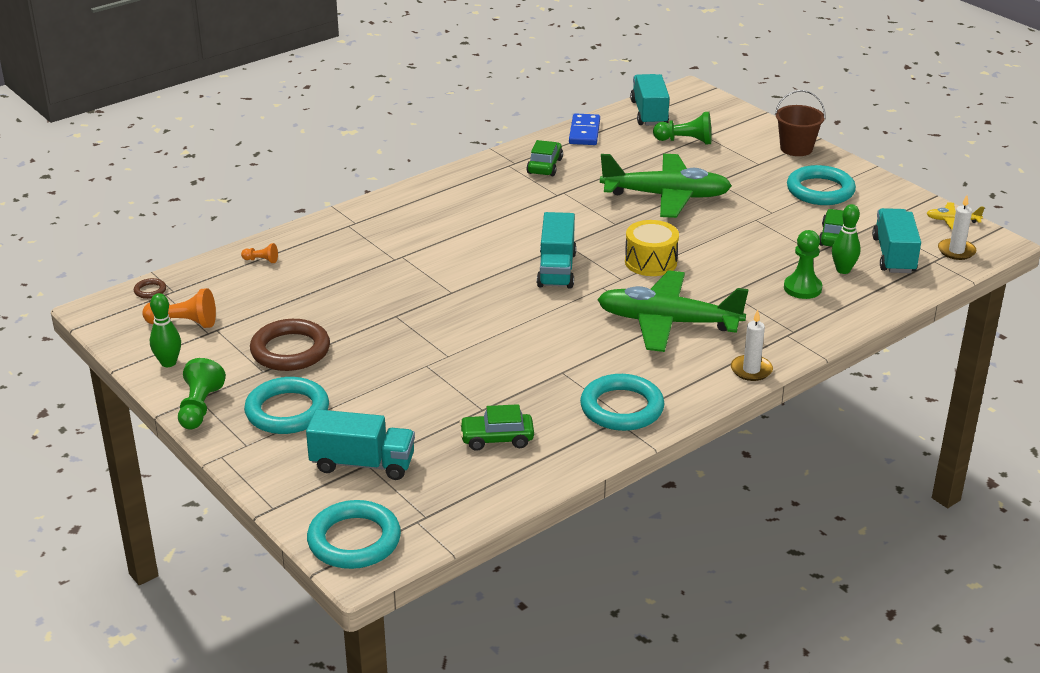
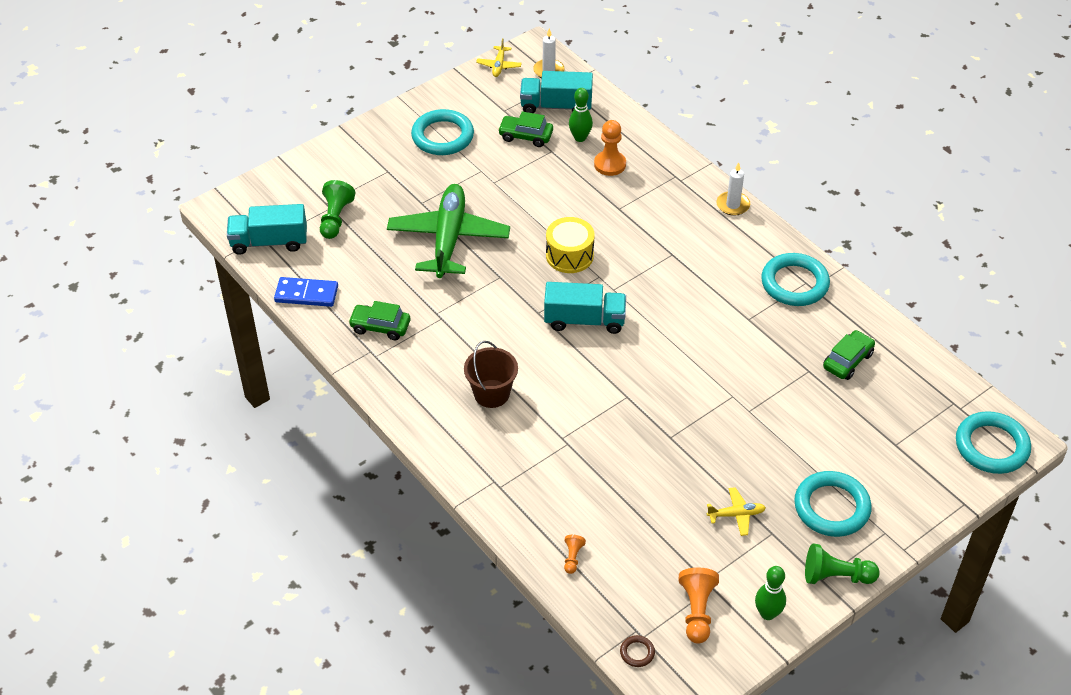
camera: 90 degrees left, 15 degrees up
brown ring [250,319,330,371] -> yellow plane [707,487,766,536]
turquoise truck [306,409,415,480] -> none
green car [459,404,534,451] -> green car turned 135 degrees counterclockwise [823,330,875,380]
green plane [597,270,749,352] -> none
brown bucket [775,90,826,156] -> brown bucket moved to [464,341,518,408]
green pawn [784,230,822,299] -> orange pawn [594,120,626,176]

